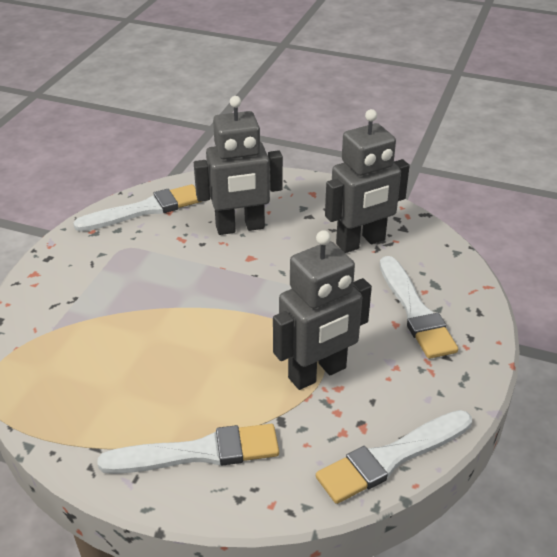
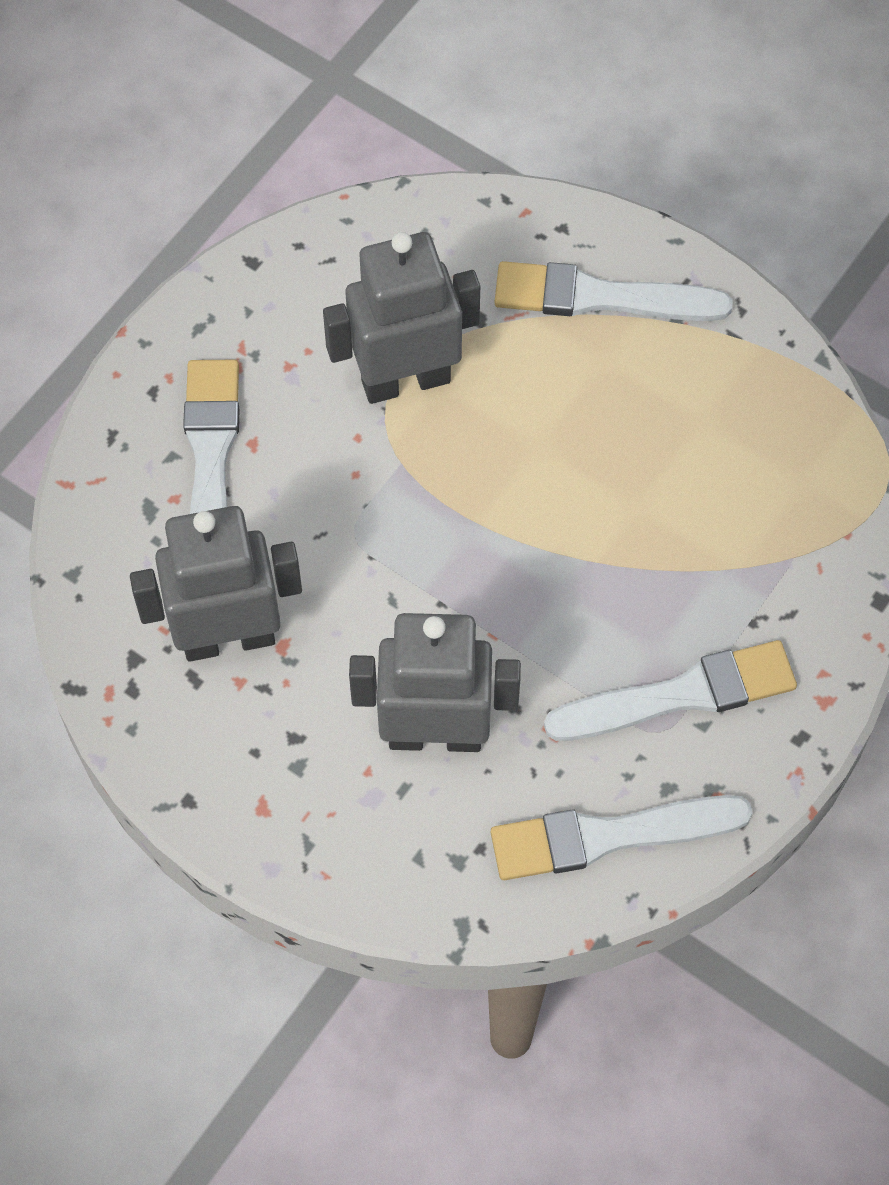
camera: 165 degrees left, 25 degrees up
white brush [316,410,472,504] -> white brush moved to [544,640,797,741]

